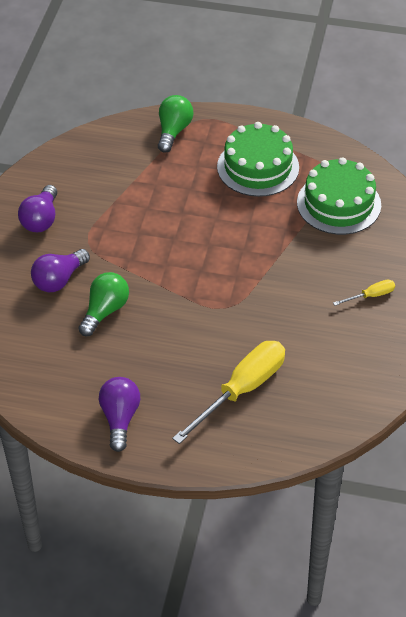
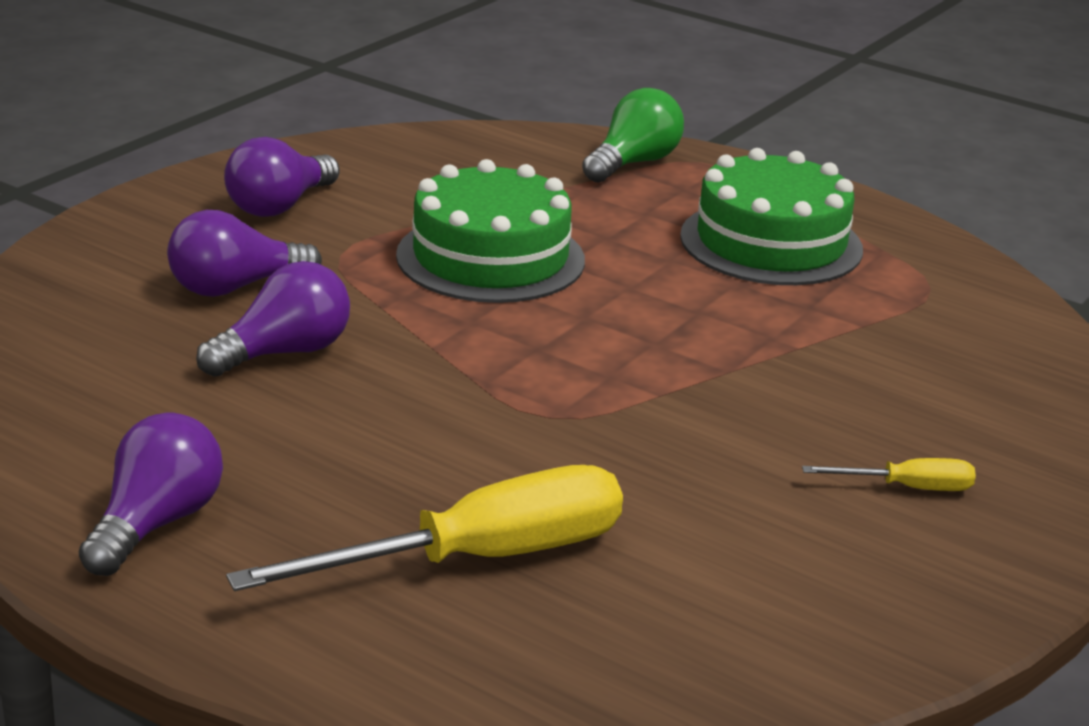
camera: 20 degrees right, 20 degrees down
green light bulb [78,272,129,336] -> purple light bulb [196,261,350,377]
green cake [297,157,381,235] -> green cake moved to [396,159,585,303]

